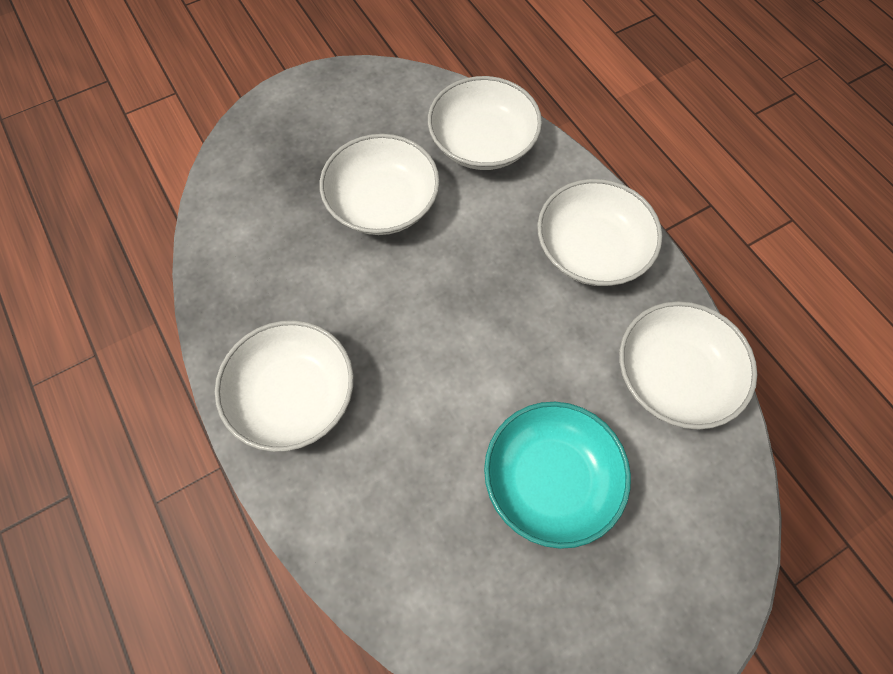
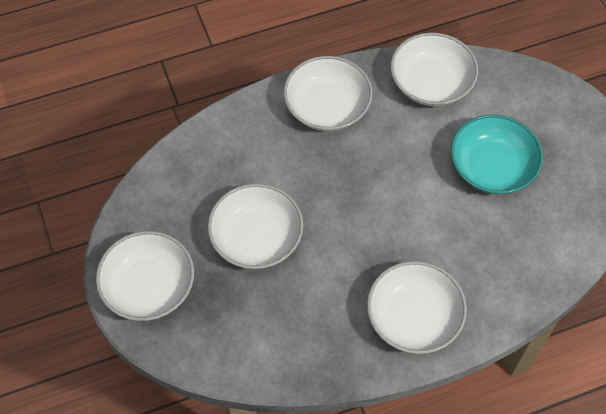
camera: 80 degrees left, 5 degrees down
white bowl [428,76,542,170] -> white bowl moved to [96,231,194,321]

